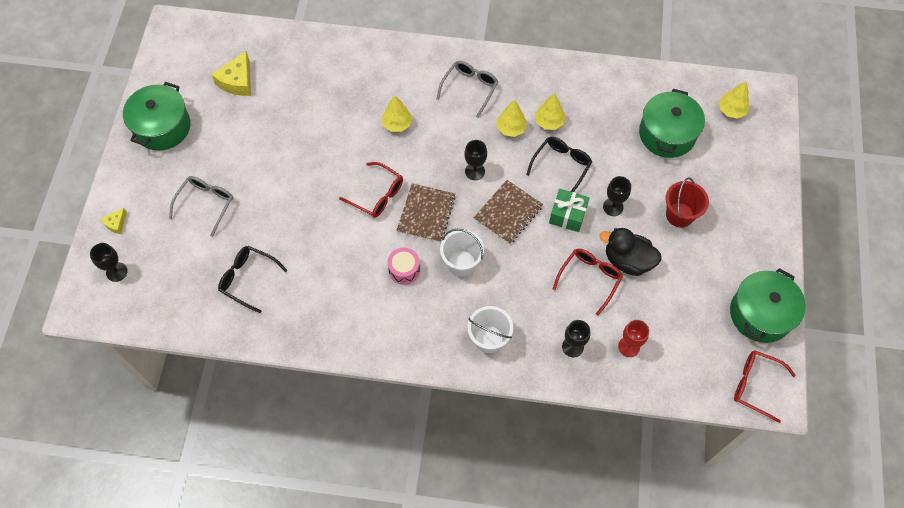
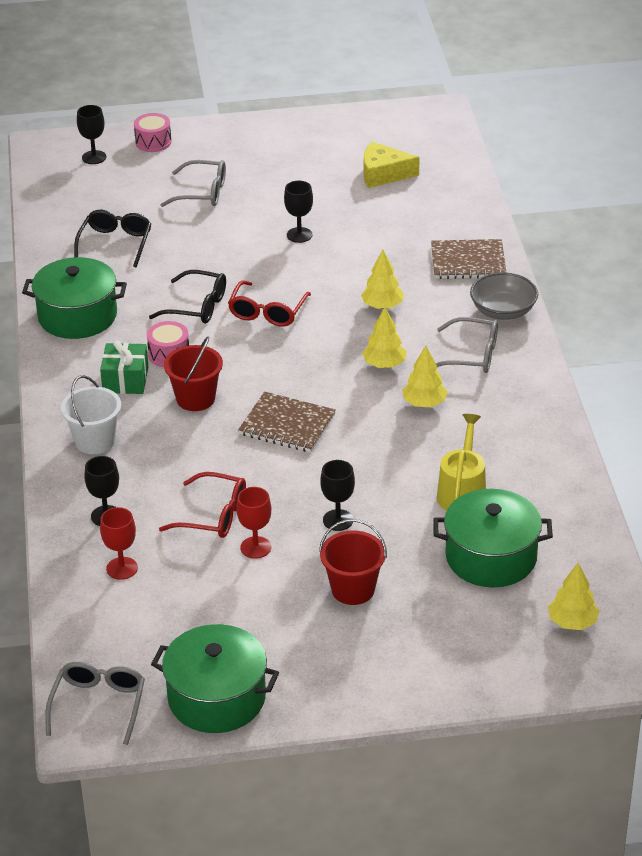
camera: 75 degrees right, 25 degrees down
yellow cheese [100,208,127,234] -> pink drum [134,113,171,152]
green pot [123,82,191,151] -> green pot moved to [22,257,127,339]
brown notebook [396,183,456,243] -> brown notebook moved to [431,239,506,279]
white bucket [440,229,484,276] -> red bucket [164,336,223,411]
black goblet [464,140,487,180] -> black goblet moved to [284,181,313,243]
black glasses [526,137,592,192] -> black glasses moved to [149,270,226,324]
yellow tree [535,93,566,130] -> yellow tree moved to [362,307,406,368]
green gift [549,189,590,232] -> green gift moved to [100,340,148,394]
black duck [599,228,662,276] -> red goblet [236,487,272,559]
red glasses [734,350,795,423] -> grey glasses [45,662,145,745]
none -> yellow watering can [437,414,486,511]
none -> grey bowl [470,272,538,320]

